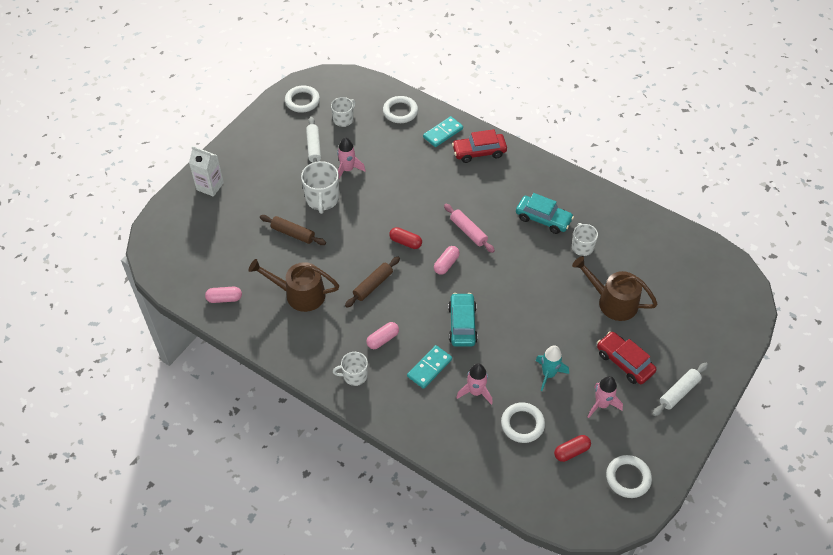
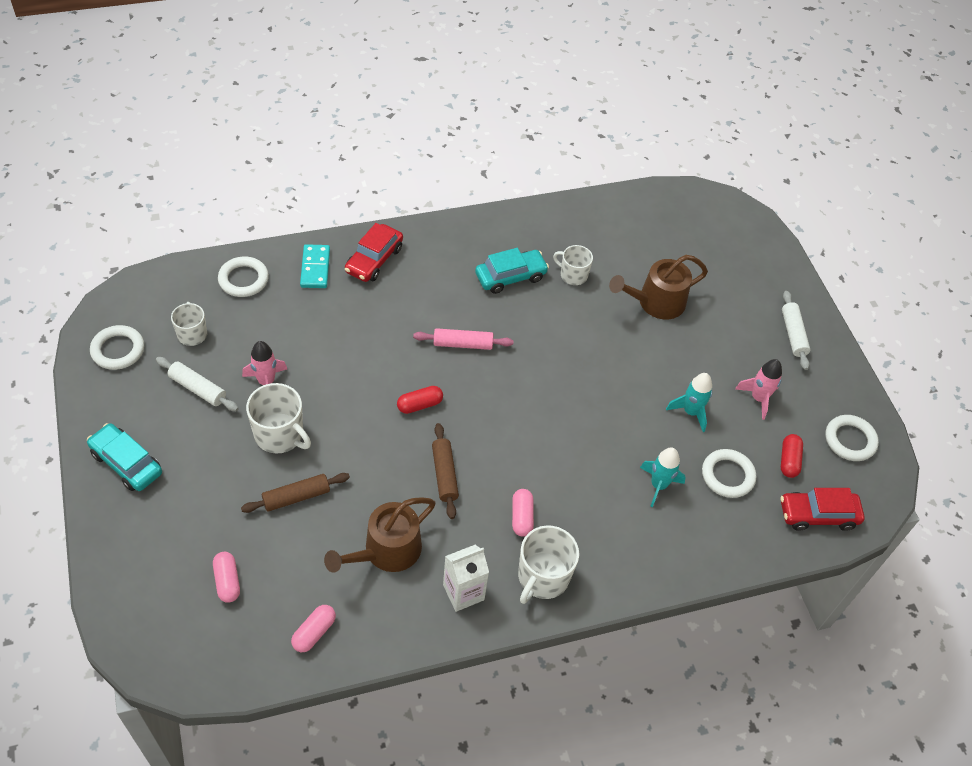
camera: 55 degrees left, 0 degrees up
white carton [189,146,224,197] -> white carton moved to [443,545,489,612]
white mug [333,352,368,386] -> white mug [518,525,579,604], size x1.57
turquoise domino [407,345,452,389] -> none
pink capsule [434,246,460,275] -> pink capsule moved to [213,552,240,603]
turquoise car [448,293,478,347] -> turquoise car moved to [87,423,162,491]
pink rocket [456,363,493,405] -> turquoise rocket [640,447,686,507]
red car [597,331,656,384] -> red car moved to [781,488,865,531]

